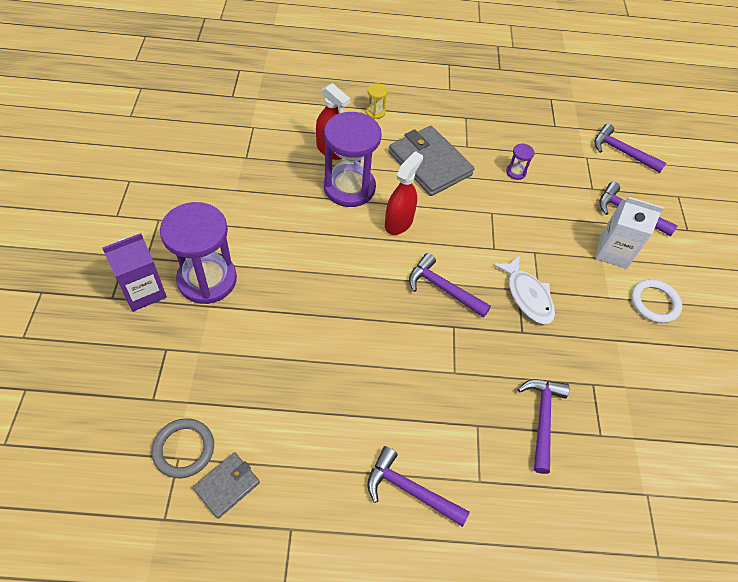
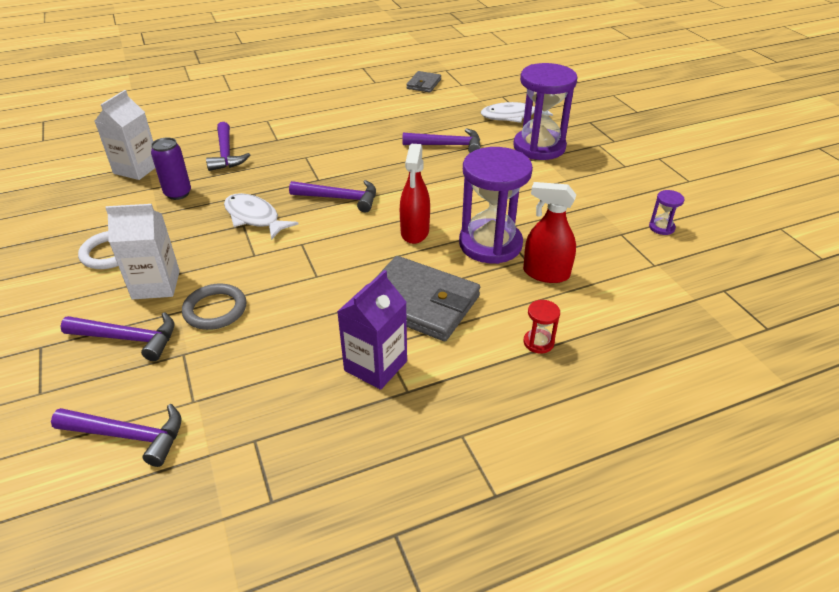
camera: 160 degrees right, 15 degrees down
purple carton [102,233,167,312] -> purple carton moved to [337,270,407,390]
grey ring [152,418,214,478] -> grey ring moved to [182,284,246,330]
yellow hourglass [366,83,388,119] -> red hourglass [524,300,560,354]
purple hammer [367,446,470,527] -> purple hammer moved to [402,128,481,153]
purple hourglass [506,144,534,180] -> purple hourglass moved to [649,190,684,235]
none -> white carton [95,90,155,180]
none -> purple can [151,137,191,200]
none -> white fish [481,102,553,123]

